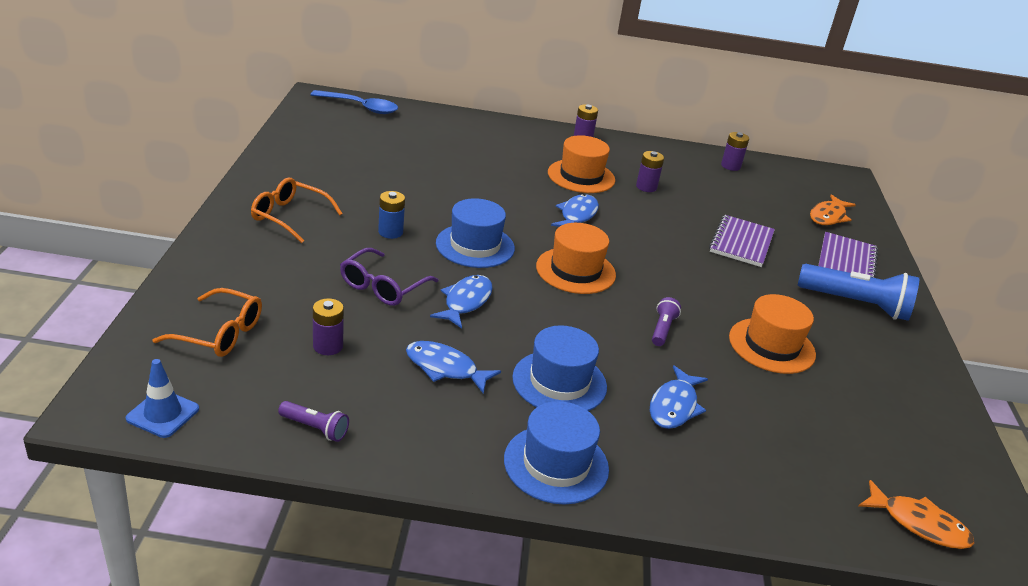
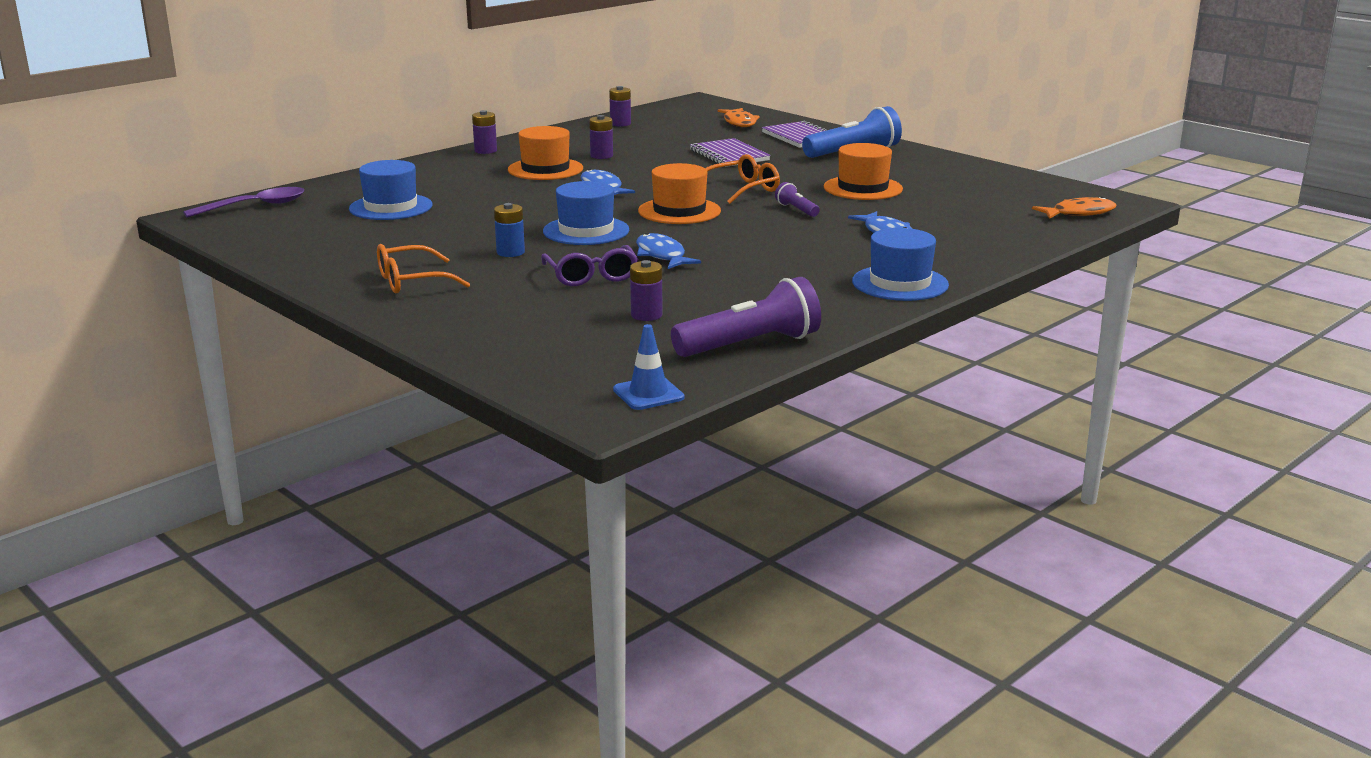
camera: 45 degrees left, 10 degrees down
orange glasses [152,288,262,357] -> orange glasses moved to [705,154,780,204]
purple flashlight [278,401,349,442] -> purple flashlight [671,277,821,357], size x2.07
blue spoon [311,90,398,114] -> purple spoon [183,187,305,218]
blue fish [406,341,501,394] -> none
blue hat [512,325,607,411] -> blue hat moved to [349,160,433,220]

